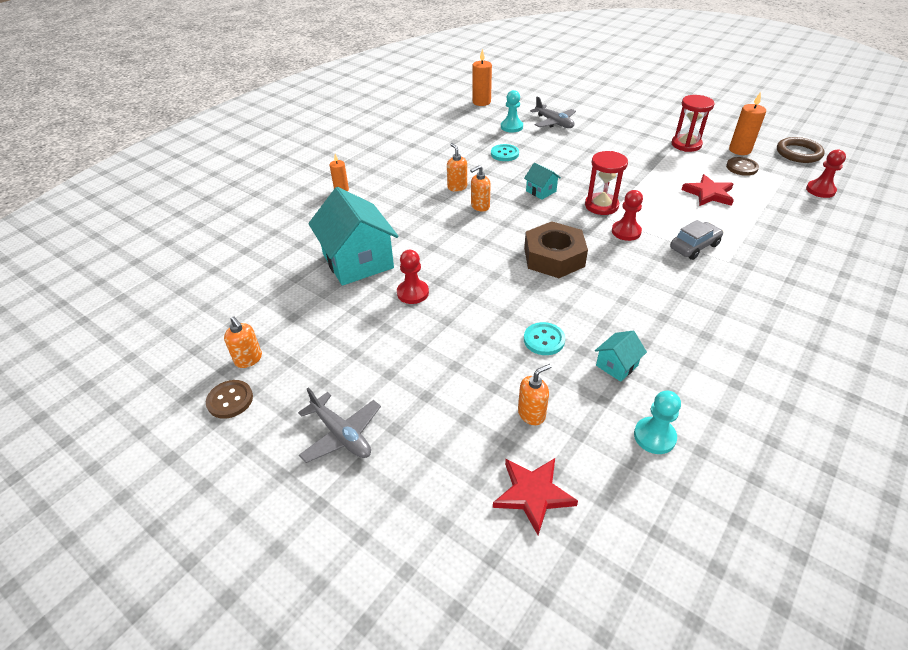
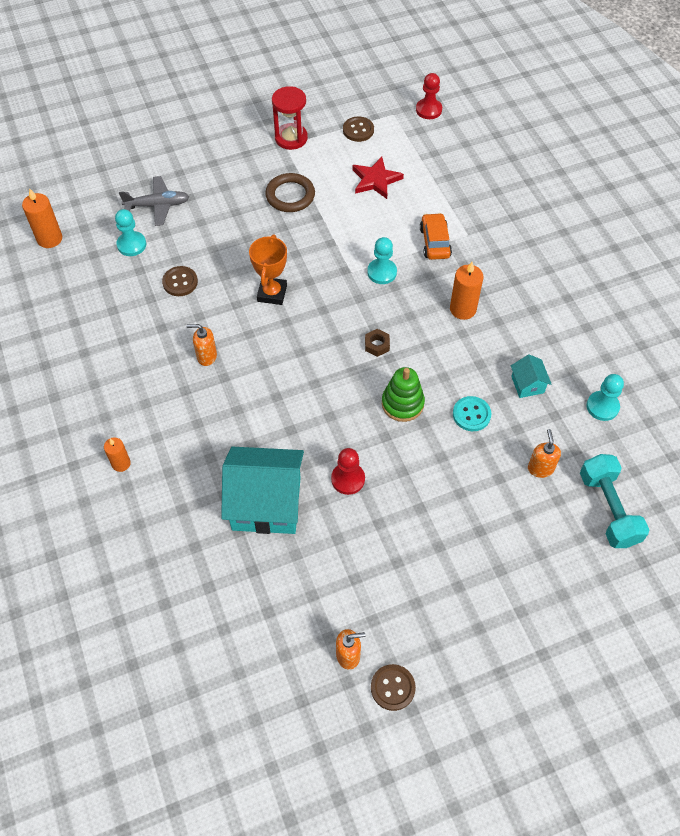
camera: 60 degrees left, 15 degrees up
grey plane [298,388,381,463] -> none
orange soap dispenser [470,165,491,212] -> none
turquoise button [491,144,519,161] -> brown button [162,266,198,296]
red star [493,458,578,535] -> turquoise dumbbell [580,454,649,548]
turquoise house [524,162,561,200] -> orange trophy [249,234,287,305]
brown nut [524,221,588,278] -> brown nut [365,329,390,357], size x0.42
red hourglass [585,151,628,215] -> none
red pawn [612,190,643,241] -> turquoise pawn [367,237,397,284]
grey car [670,220,723,260] -> orange car [420,213,452,260]
orange candle [729,92,766,155] -> orange candle moved to [450,262,483,320]
brown ring [777,137,825,163] -> brown ring moved to [265,173,315,212]
none -> green stacking toy [382,367,425,422]

